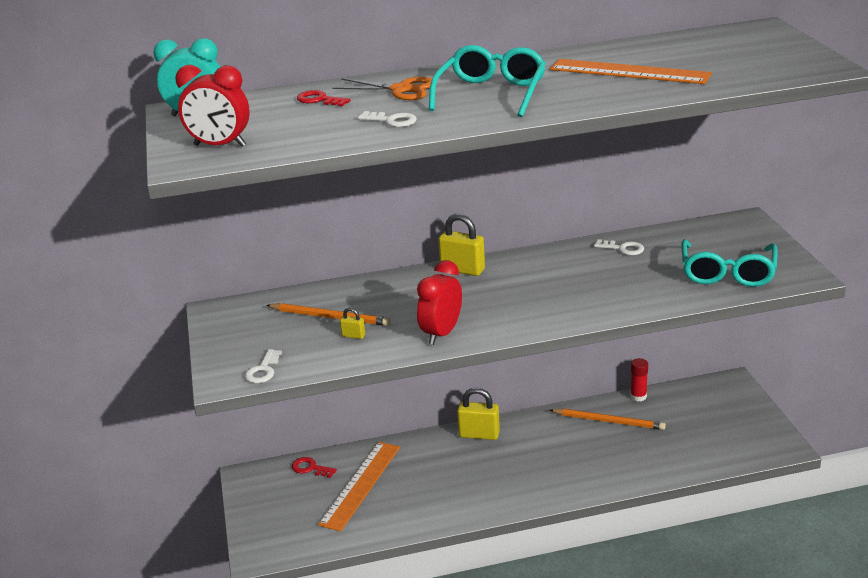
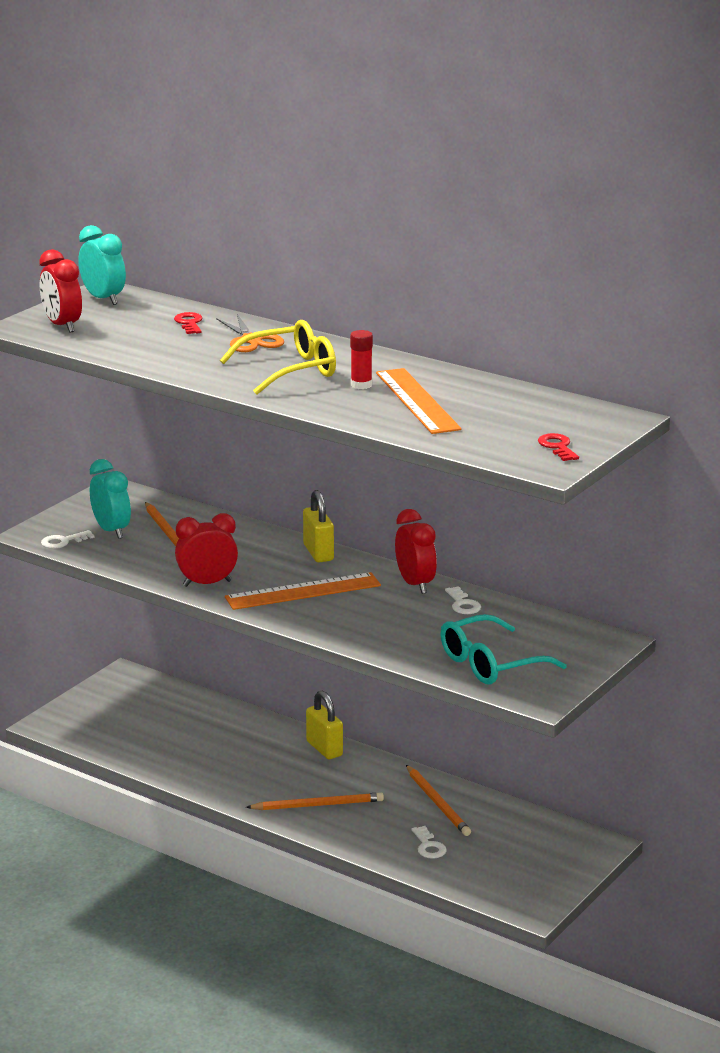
camera: 45 degrees right, 5 degrees down
red key [292,457,337,478] -> red key moved to [538,433,579,461]
orange ruler [318,442,400,531] -> orange ruler moved to [225,572,381,610]
yellow padlock [340,308,365,339] -> none
white key [358,111,417,127] -> white key moved to [412,826,447,859]
turquoise glasses [429,45,546,117] -> yellow glasses [220,320,336,395]
red glue stick [630,358,648,401] -> red glue stick moved to [350,330,373,389]
none -> turquoise clock [90,459,131,539]
none -> orange pencil [246,792,384,810]
none -> red clock [395,509,437,594]

